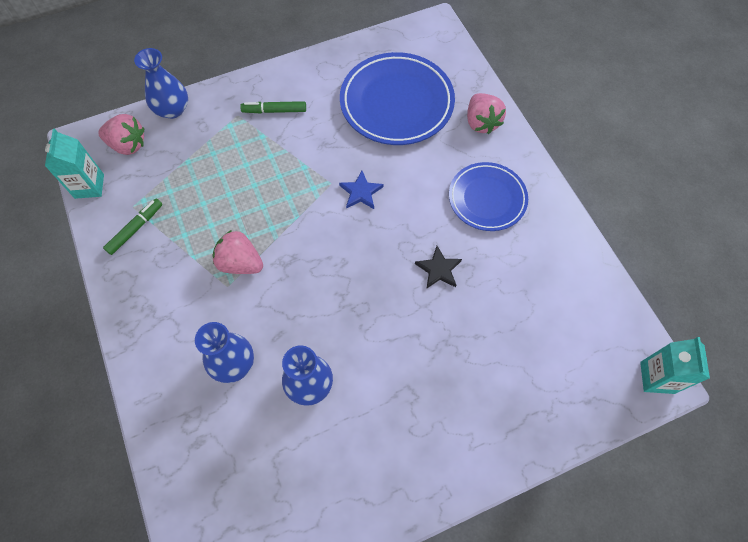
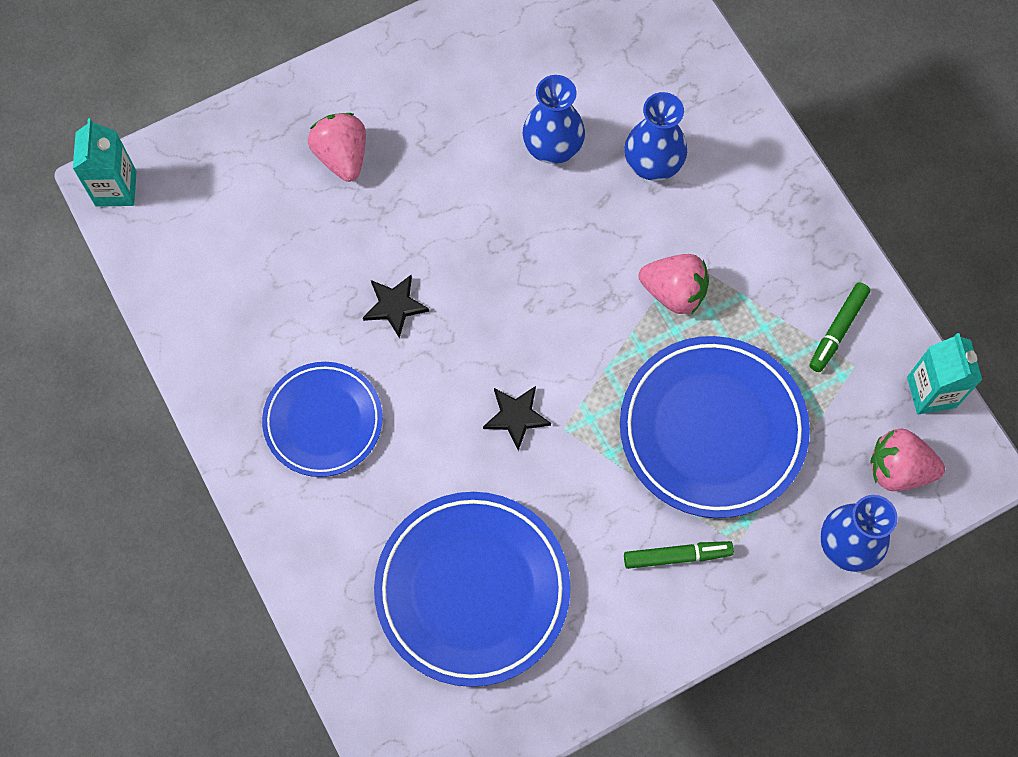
camera: 175 degrees right, 5 degrees up
blue star [339,171,384,209] -> black star [483,386,551,451]
pink strawberry [467,93,506,134] -> pink strawberry moved to [308,113,366,182]
none -> blue plate [620,336,810,518]

